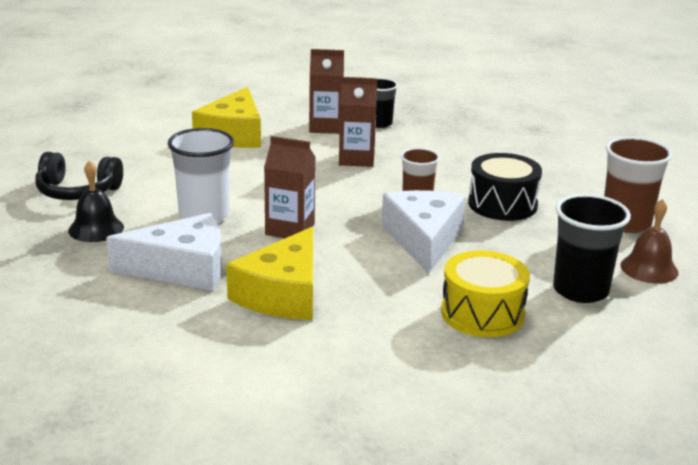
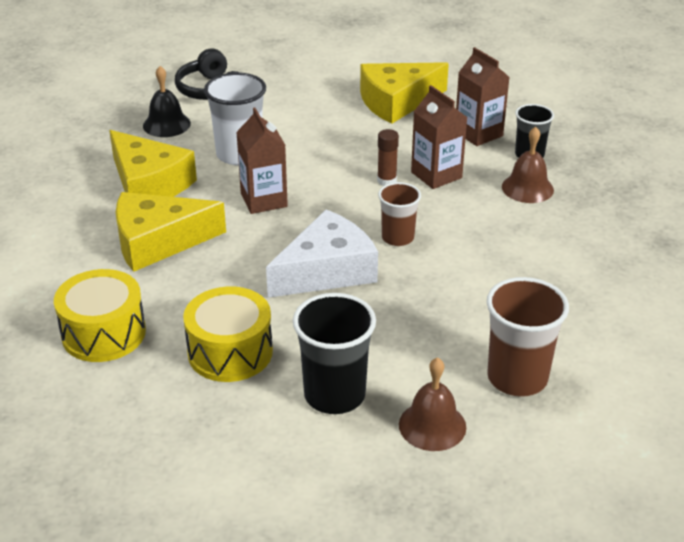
camera: 55 degrees right, 10 degrees up
white cheese [106,213,222,291] -> yellow cheese [109,130,197,197]
black drum [468,153,542,221] -> none
none -> yellow drum [54,269,146,362]
none -> brown glue stick [377,129,399,186]
none -> brown bell [502,127,554,203]

